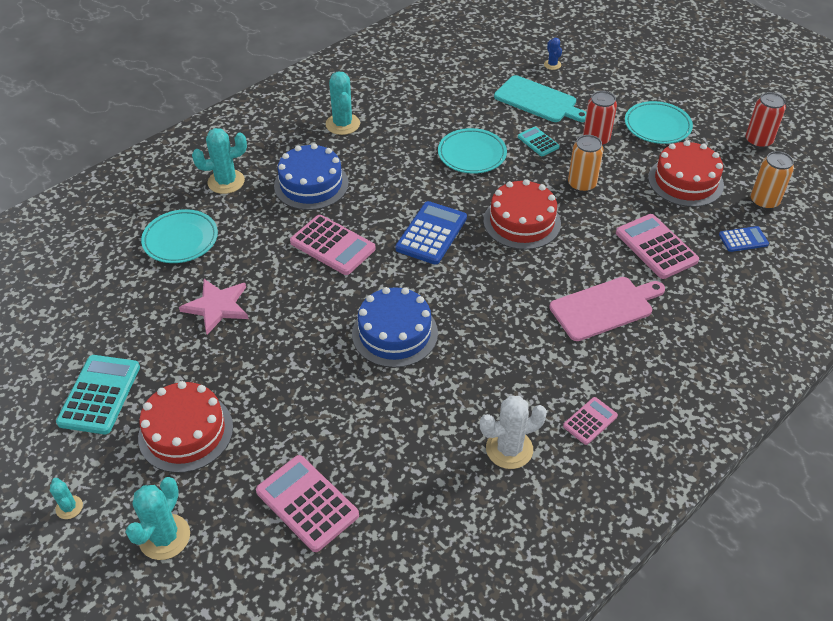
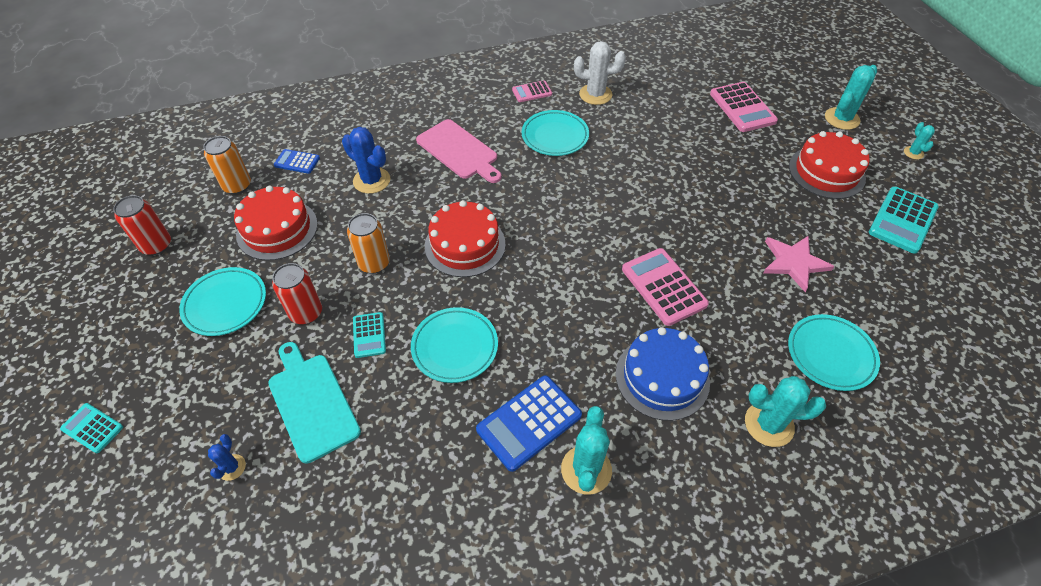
camera: 155 degrees left, 5 degrees up
blue cake [352,287,438,368] -> none
blue calculator [395,201,467,265] -> blue calculator moved to [476,375,582,472]
pink cutting board [549,277,665,341] -> pink cutting board turned 135 degrees counterclockwise [416,119,502,183]
pink calculator [616,214,699,279] -> blue cactus [342,127,390,194]
none -> turquoise calculator [60,403,123,453]
none -> turquoise plate [522,110,589,156]

